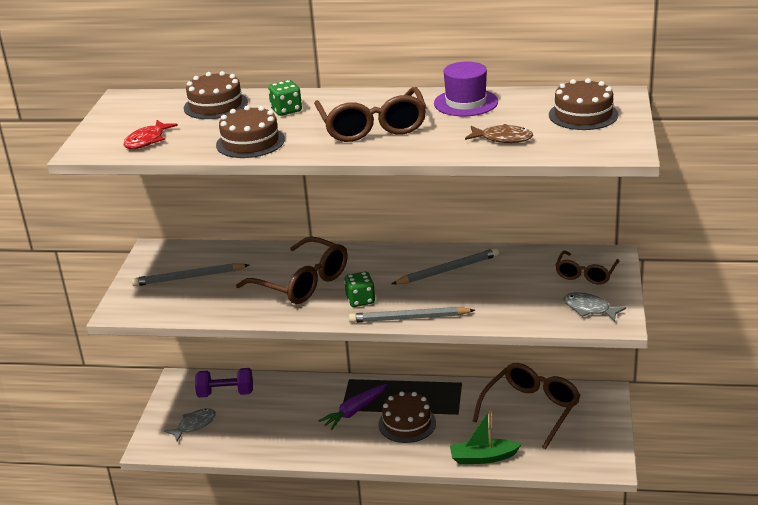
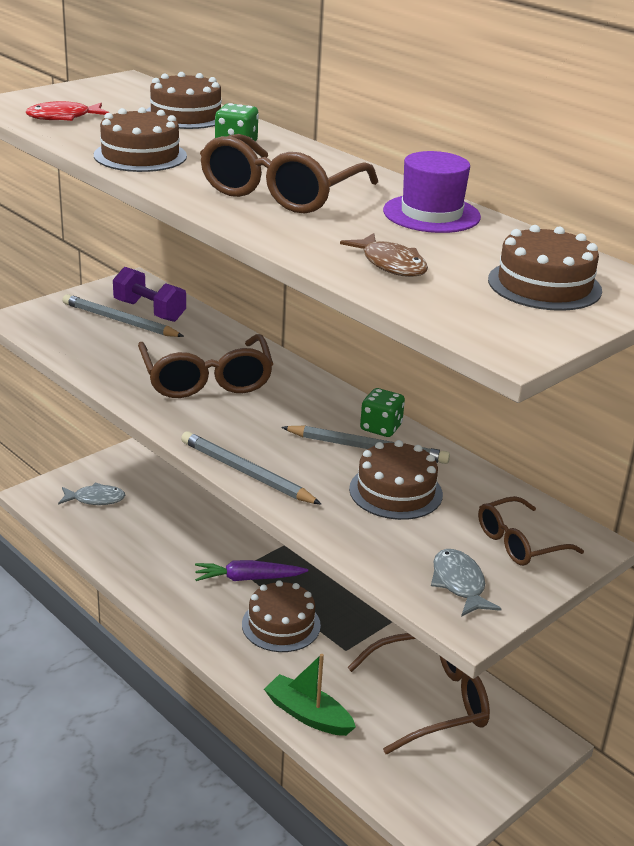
camera: 35 degrees right, 0 degrees up
purple dumbbell [195,368,253,398] -> purple dumbbell moved to [113,267,186,322]
green dice [344,272,375,307] -> green dice moved to [360,388,405,437]
none -> brown cake [349,440,443,520]

